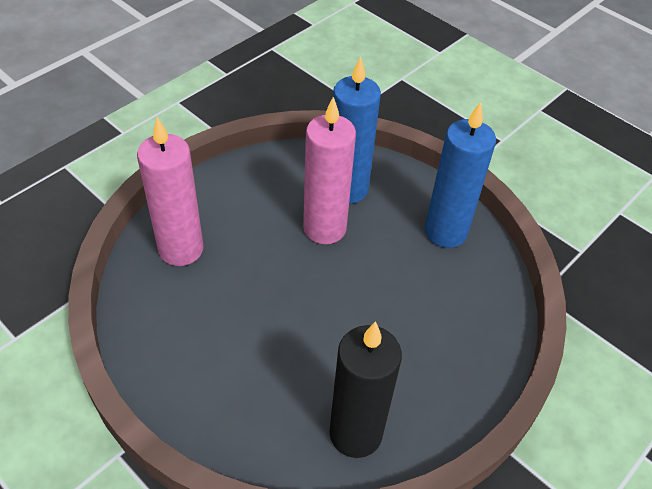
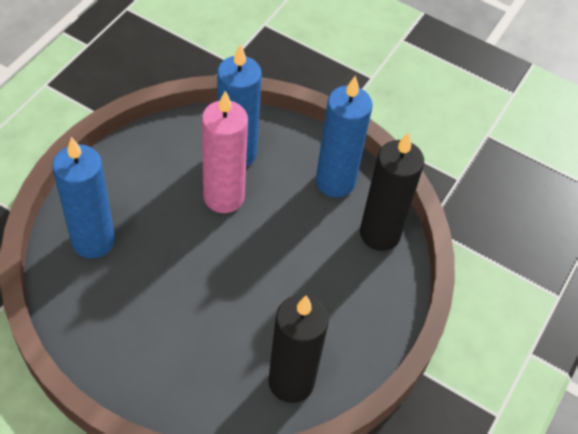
camera: 15 degrees left, 5 degrees up
pink candle [137,117,204,266] -> blue candle [52,137,115,259]
none -> black candle [360,132,424,251]

